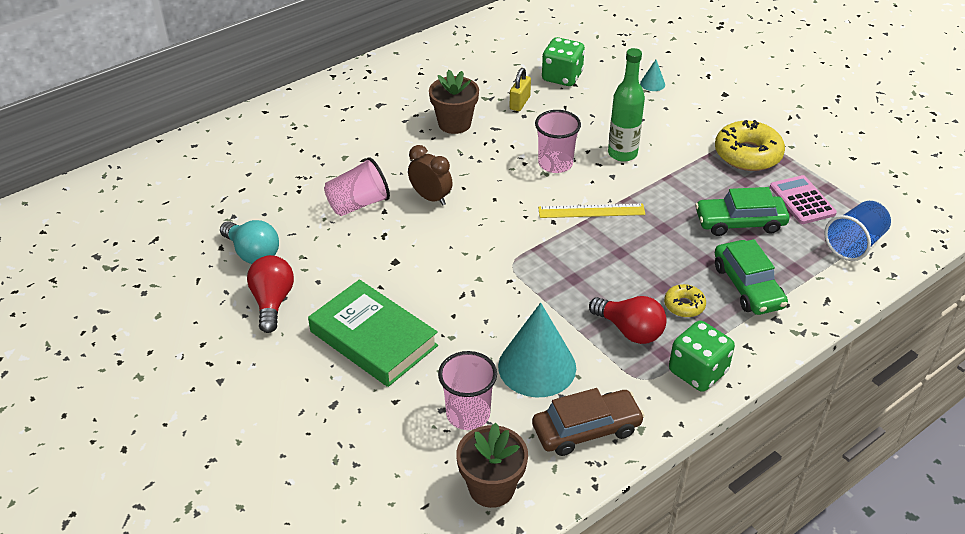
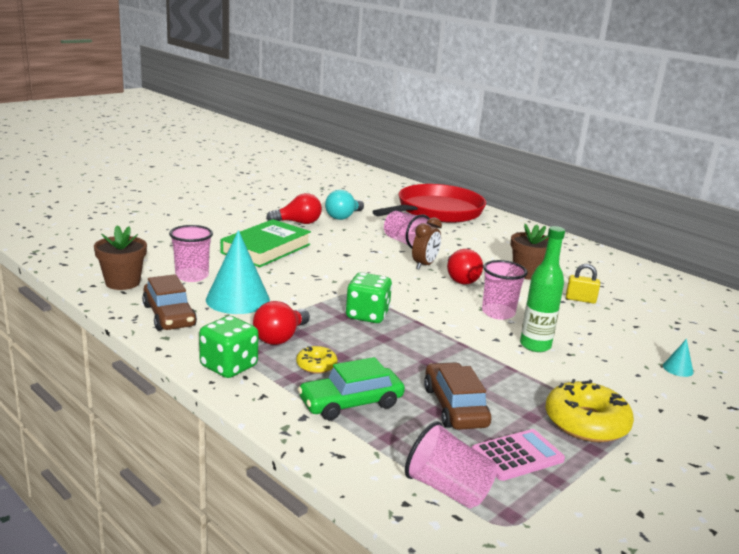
camera: 80 degrees right, 20 degrees down
yellow ruler [538,204,646,218] -> none
green dice [542,37,585,86] -> green dice moved to [345,272,392,323]
green car [695,187,789,236] -> brown car [424,362,491,430]
blue cup [824,201,891,261] -> pink cup [405,421,497,509]
none -> red pan [372,184,486,223]
none -> red light bulb [447,249,483,285]

